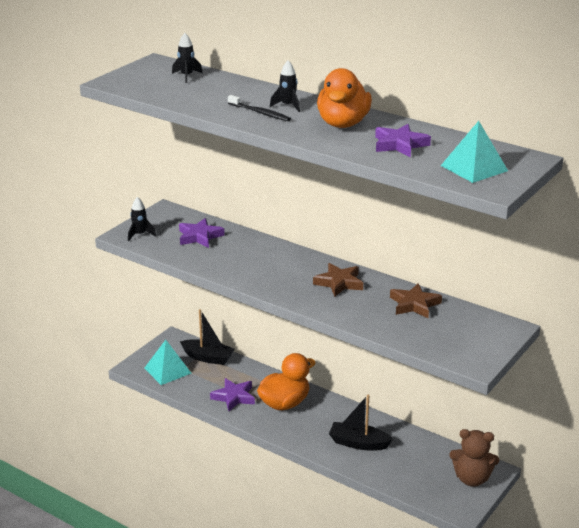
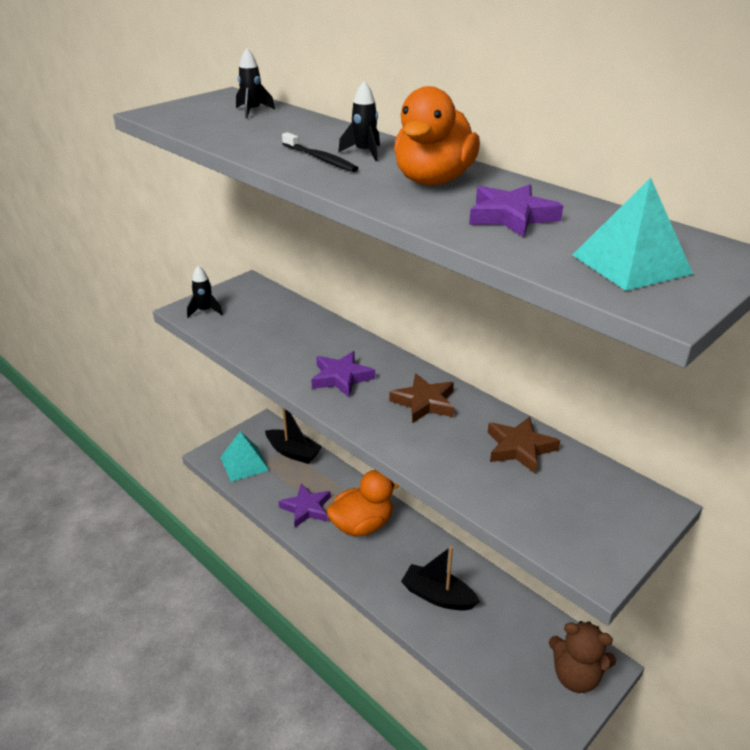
camera: 10 degrees right, 5 degrees up
purple star [179,218,225,248] -> purple star moved to [311,351,375,397]

